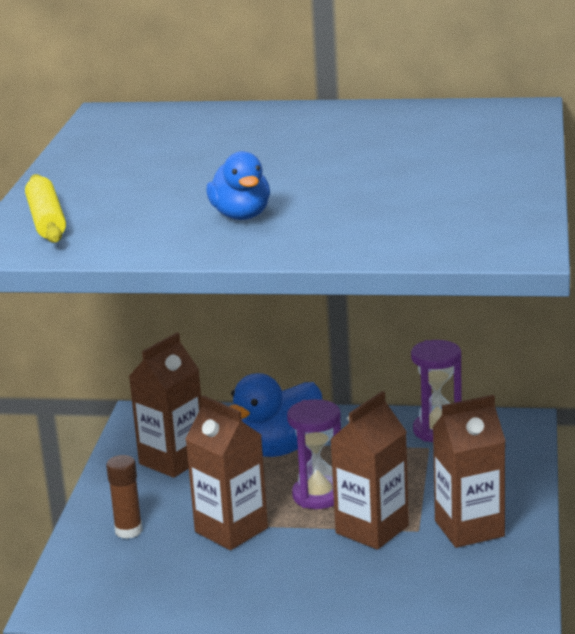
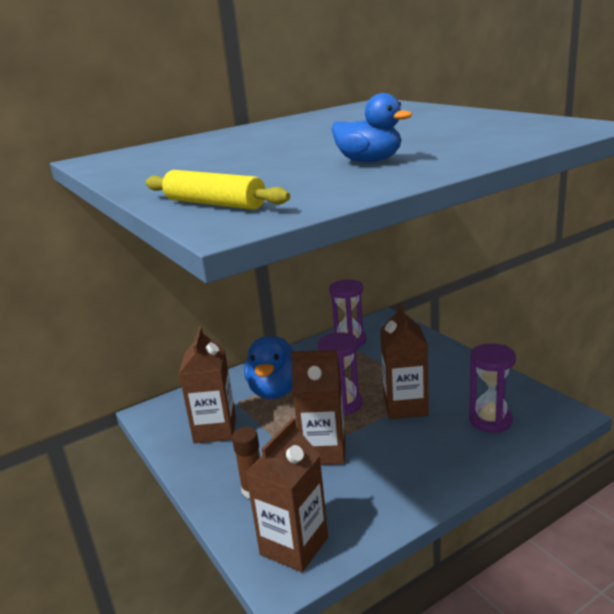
camera: 40 degrees left, 0 degrees up
brown carton [433,395,506,548] -> brown carton moved to [245,418,328,572]
none -> purple hourglass [469,343,516,433]

